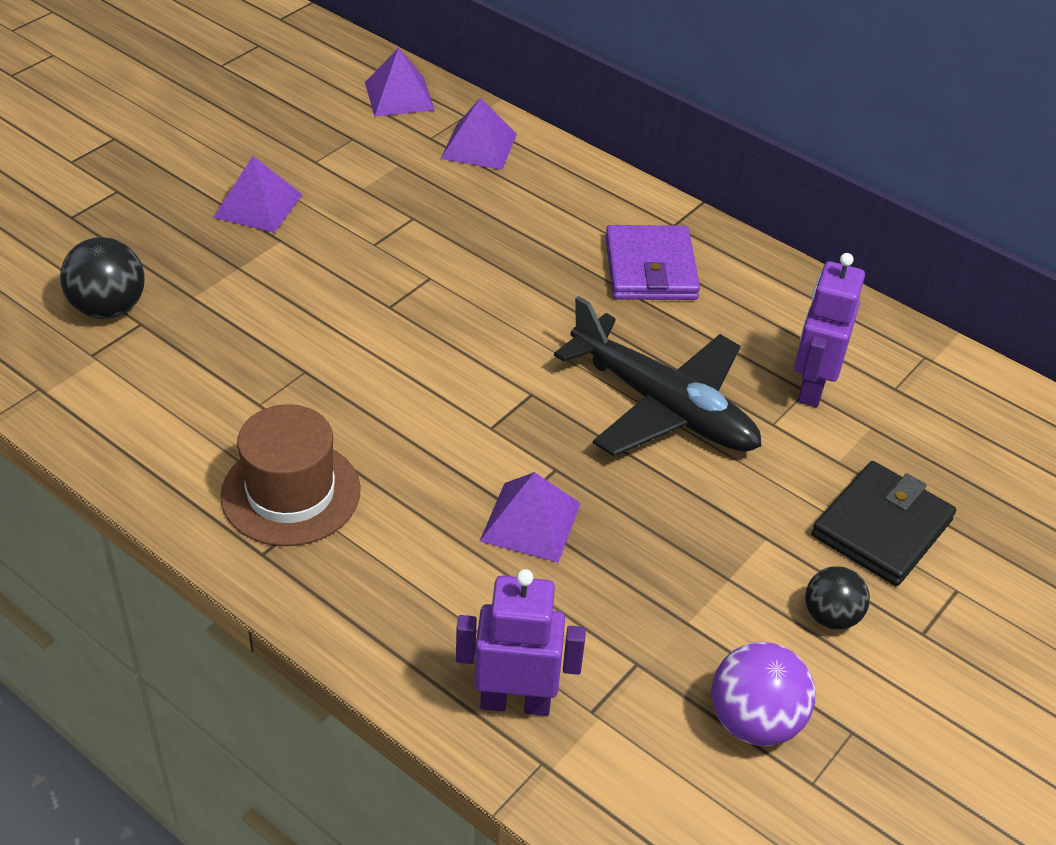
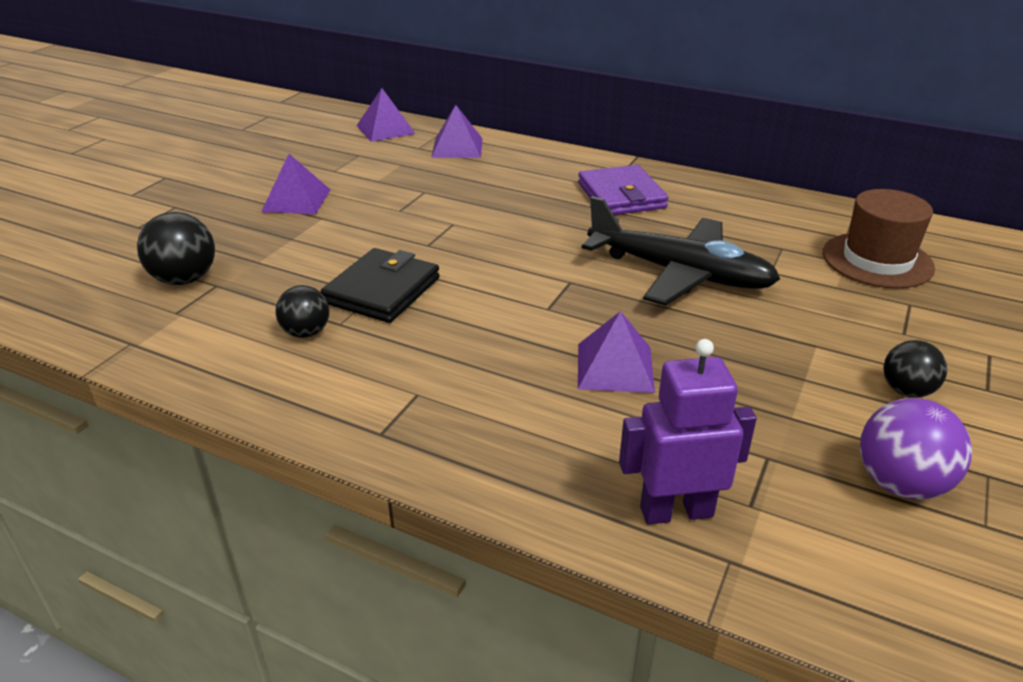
camera: 10 degrees left, 10 degrees down
brown hat [220,404,360,546] -> brown hat moved to [823,189,935,289]
purple robot [794,253,865,407] -> none
black wallet [812,461,956,586] -> black wallet moved to [321,248,440,323]
none -> black ball [276,285,329,338]

